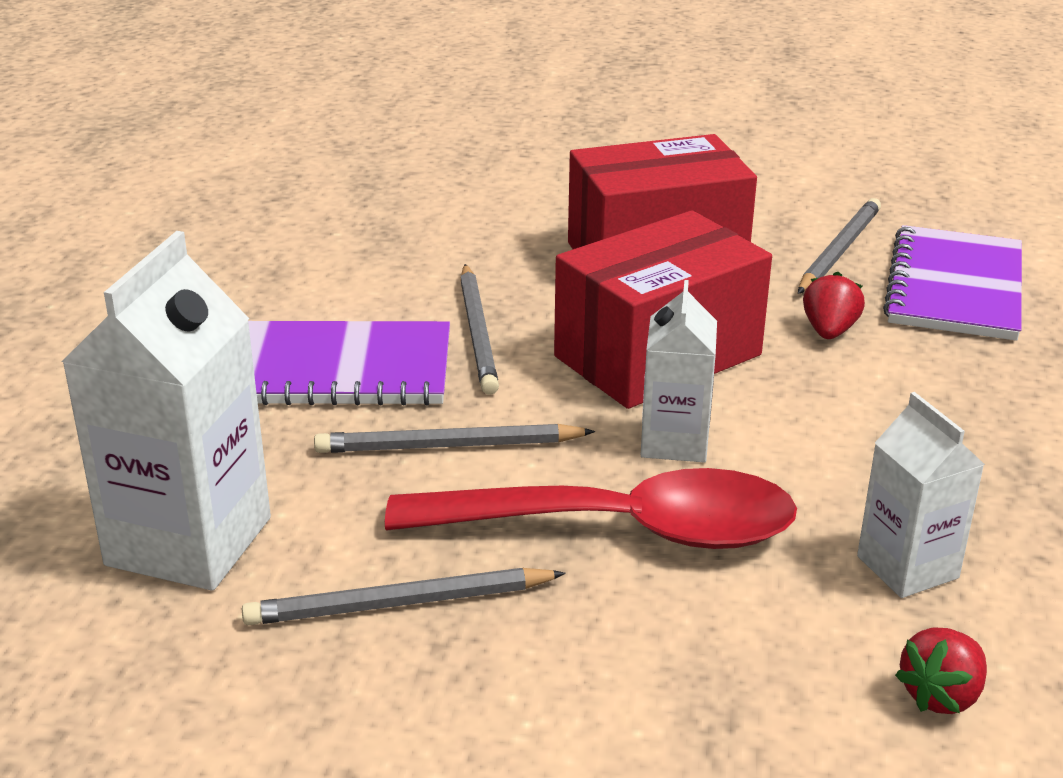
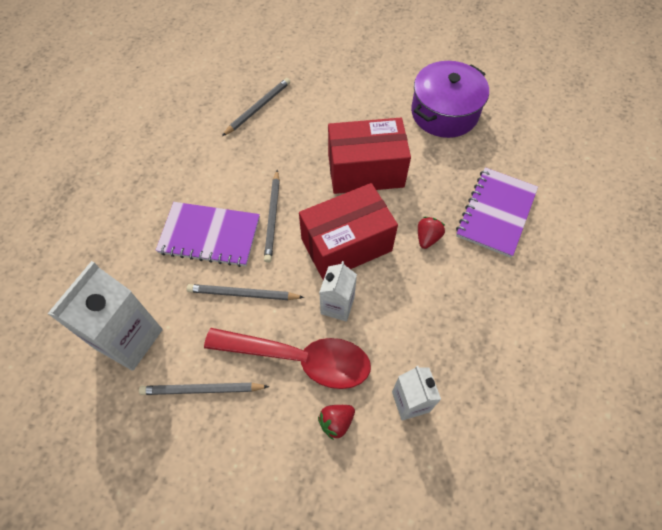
camera: 10 degrees right, 30 degrees up
grey pencil [798,198,881,294] -> grey pencil moved to [222,78,290,136]
red strawberry [895,628,987,714] -> red strawberry moved to [318,405,355,440]
none -> purple pot [411,61,489,138]

